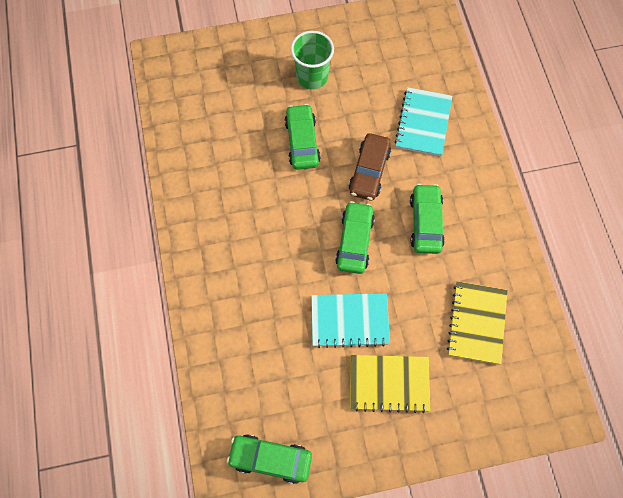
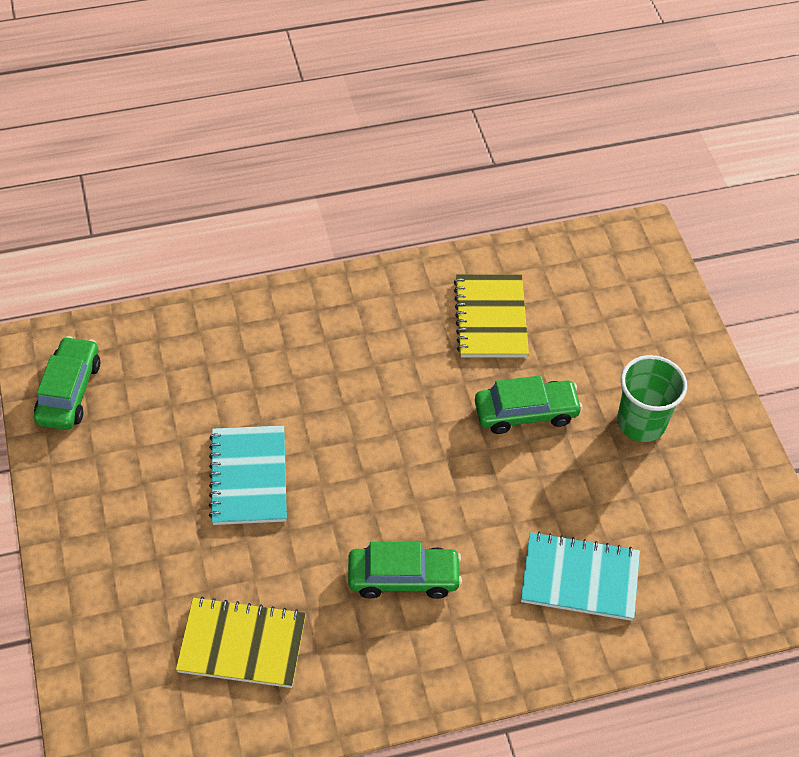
camera: 85 degrees right, 15 degrees down
green car [335,201,375,274] -> none
brown car [349,133,391,200] -> none
yellow notebook [350,355,431,413] -> yellow notebook moved to [454,274,529,357]

